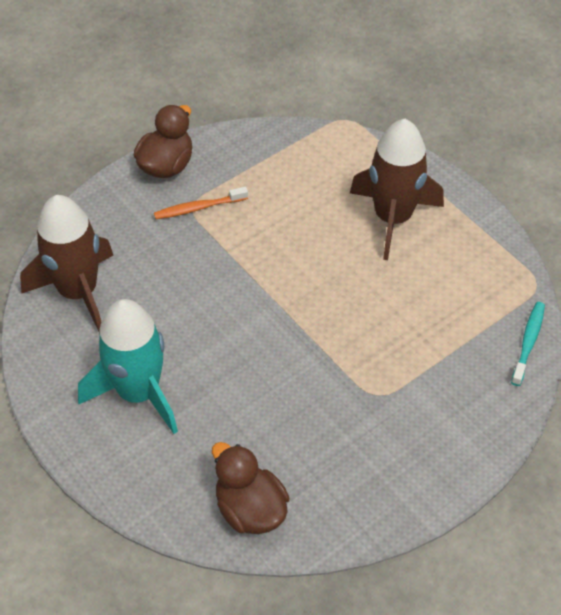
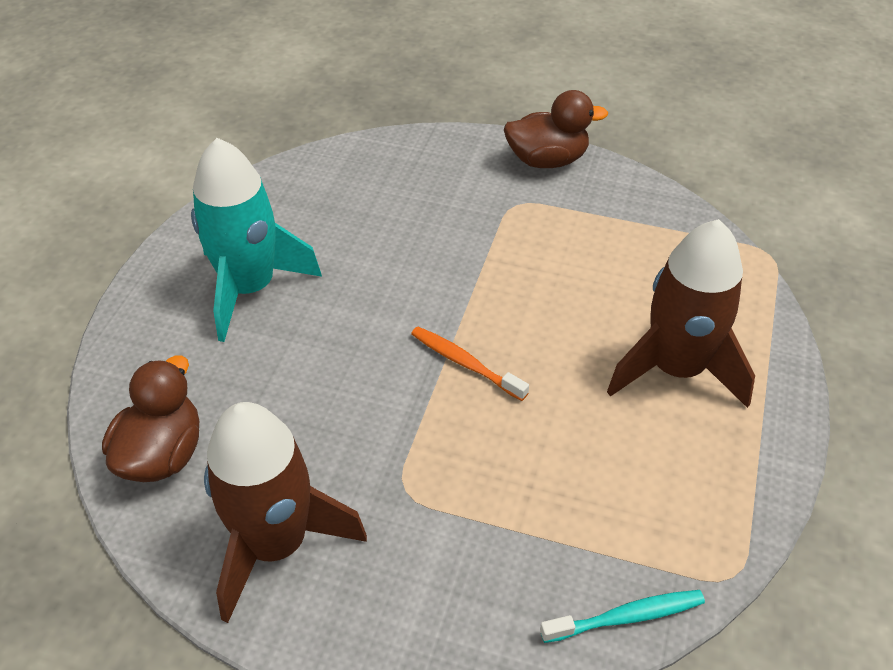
camera: 55 degrees right, 5 degrees down
brown rocket [20,195,113,334] -> brown rocket moved to [204,402,367,623]
orange toothbrush [154,187,248,219] -> orange toothbrush moved to [411,327,529,401]

